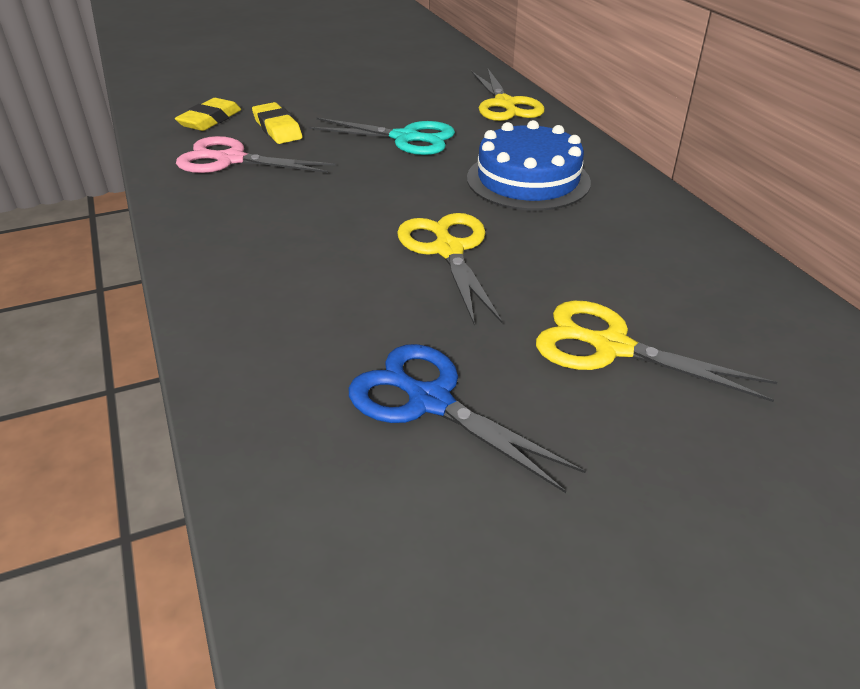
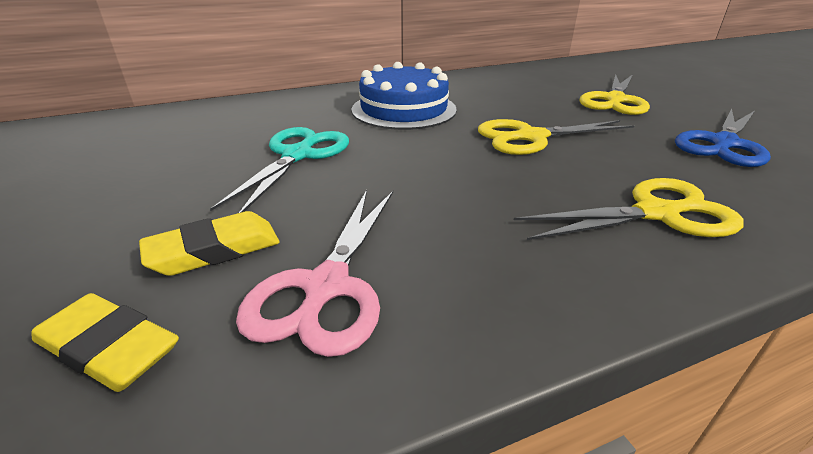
camera: 90 degrees left, 5 degrees down
yellow scissors [472,69,545,121] -> yellow scissors moved to [514,178,744,240]

